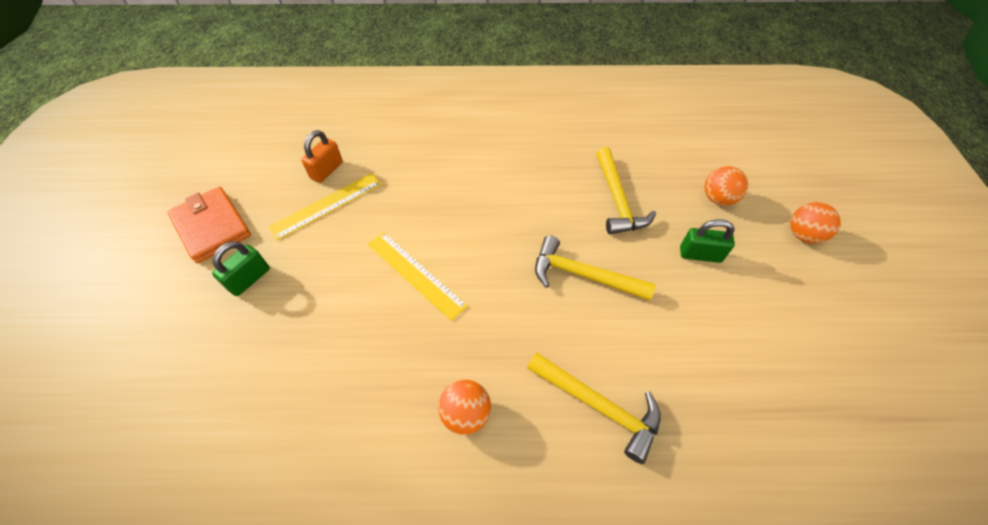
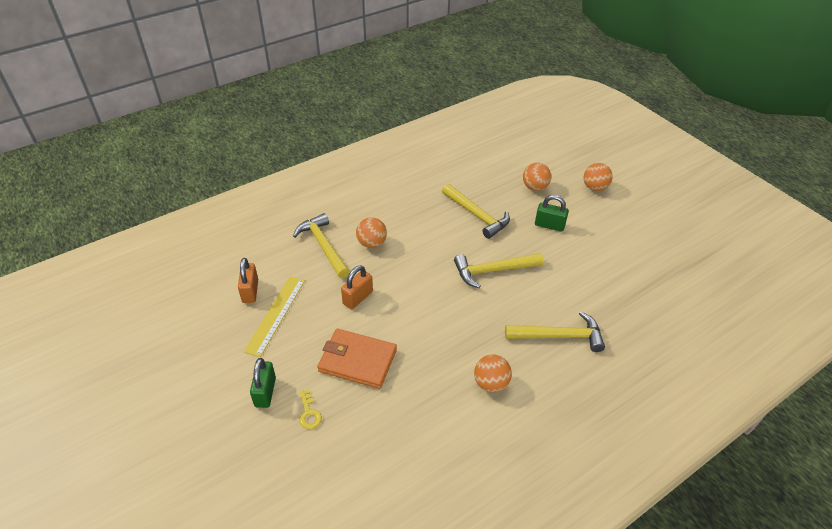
camera: 35 degrees left, 10 degrees down
orange wallet [167,187,251,263] -> orange wallet moved to [317,329,397,389]
yellow ruler [368,232,468,321] -> none
green padlock [680,219,735,263] -> green padlock turned 45 degrees clockwise [535,195,569,232]
none -> yellow hammer [293,213,350,278]
none -> yellow key [299,389,322,429]
none -> orange padlock [341,265,373,309]
none -> orange ball [356,217,387,248]

